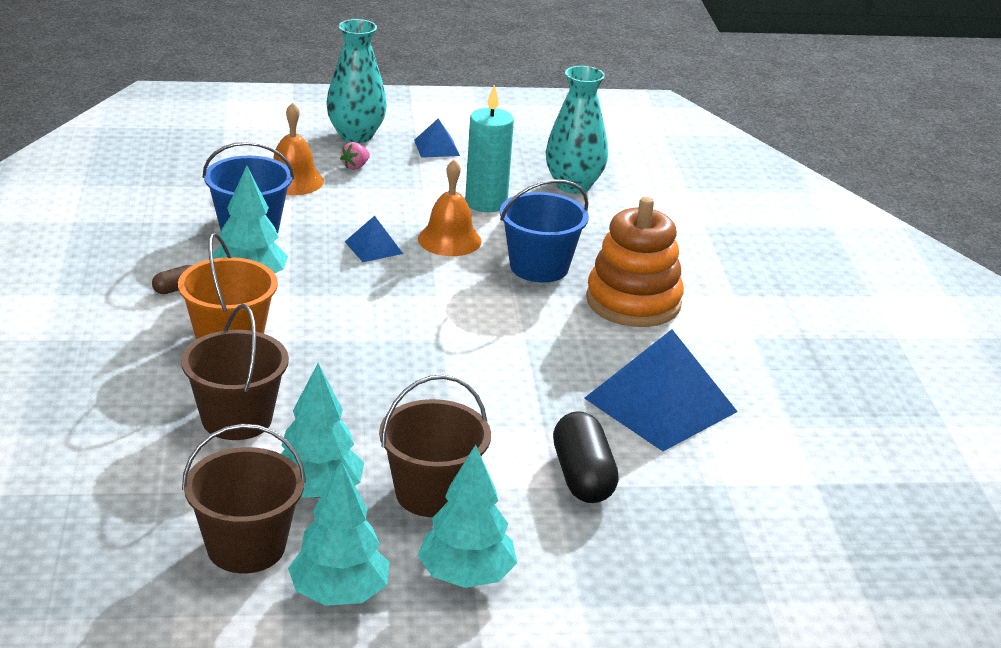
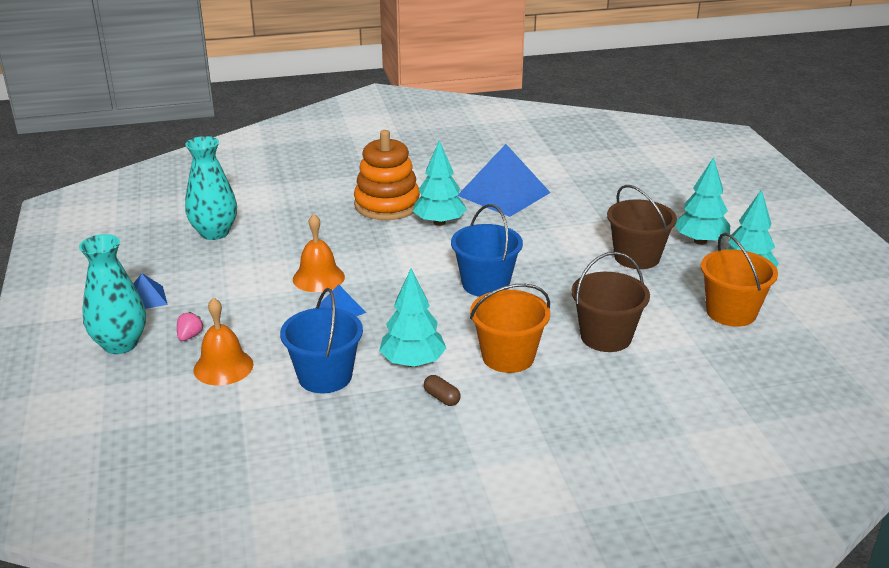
camera: 95 degrees left, 0 degrees up
brown bucket [182,424,306,573] -> orange bucket [701,233,778,327]
turquoise tree [281,363,364,498] -> turquoise tree moved to [413,140,467,226]
pink strawberry [340,142,370,170] -> pink strawberry turned 105 degrees counterclockwise [177,312,204,341]
turquoise candle [465,85,514,212] -> none
blue bucket [500,179,589,283] -> blue bucket moved to [451,204,523,297]
black capsule [553,411,619,503] -> none

